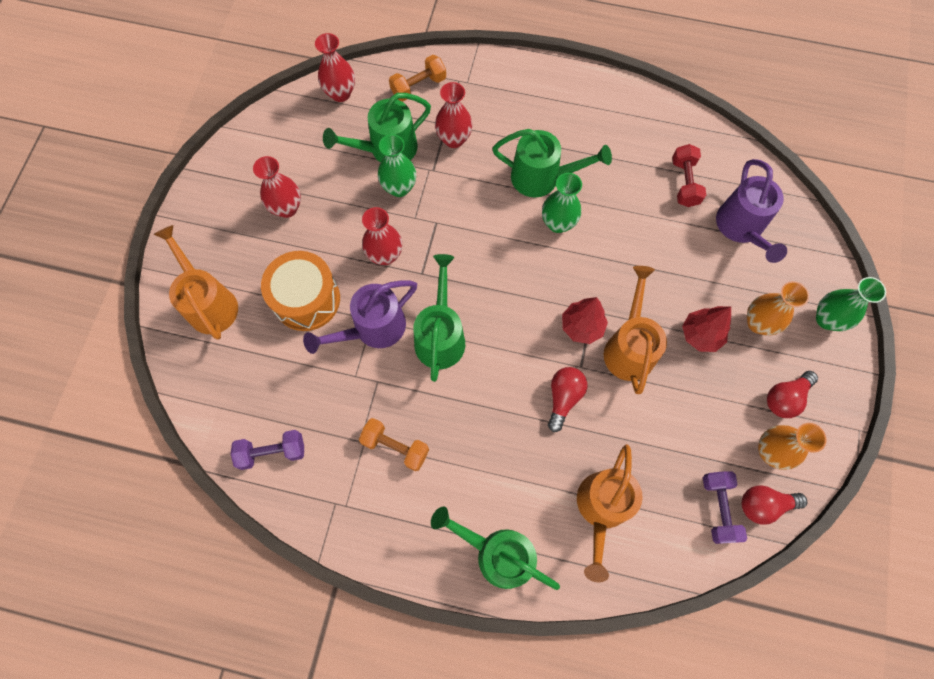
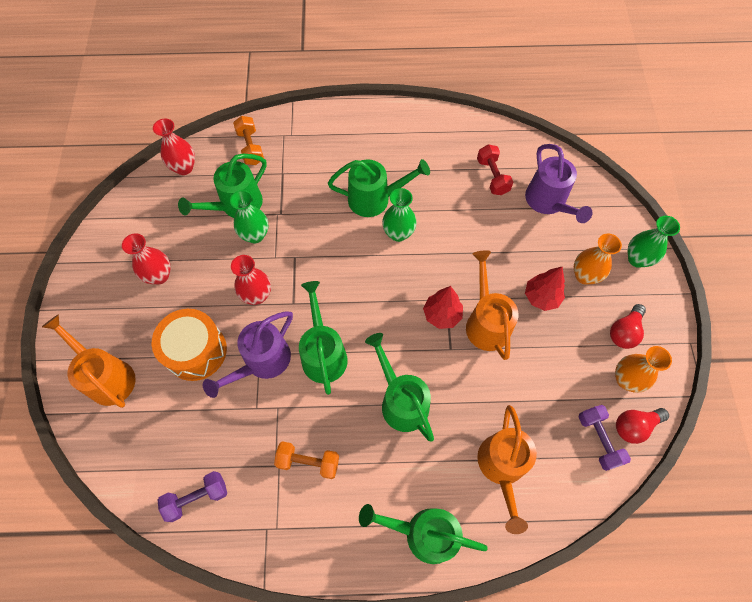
camera: 15 degrees left, 5 degrees down
orange dumbbell [389,55,446,102] -> orange dumbbell turned 60 degrees counterclockwise [233,116,264,165]
red vase [435,82,473,148] -> none
red light bulb [548,367,587,432] -> none
none -> green watering can [365,333,434,441]

